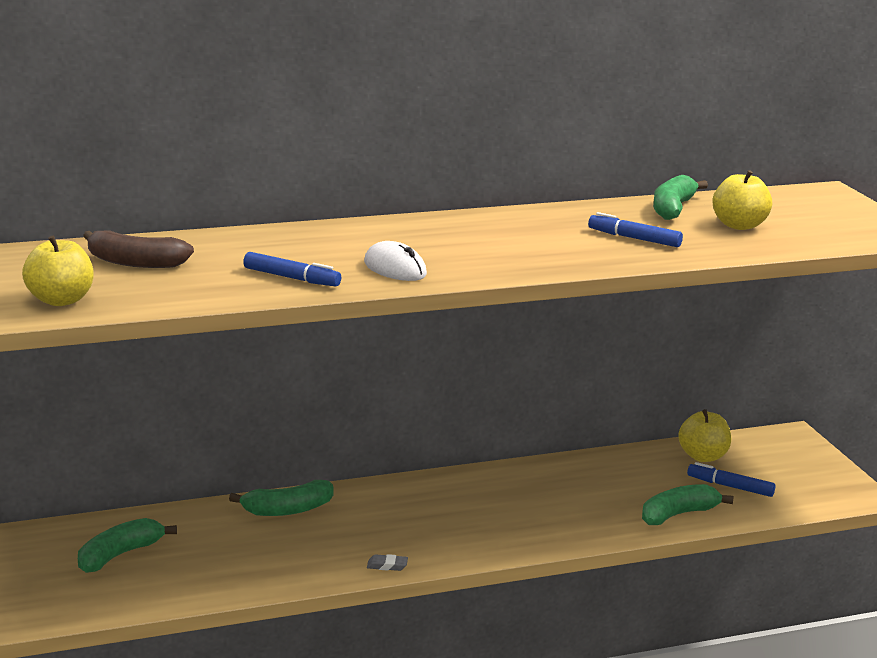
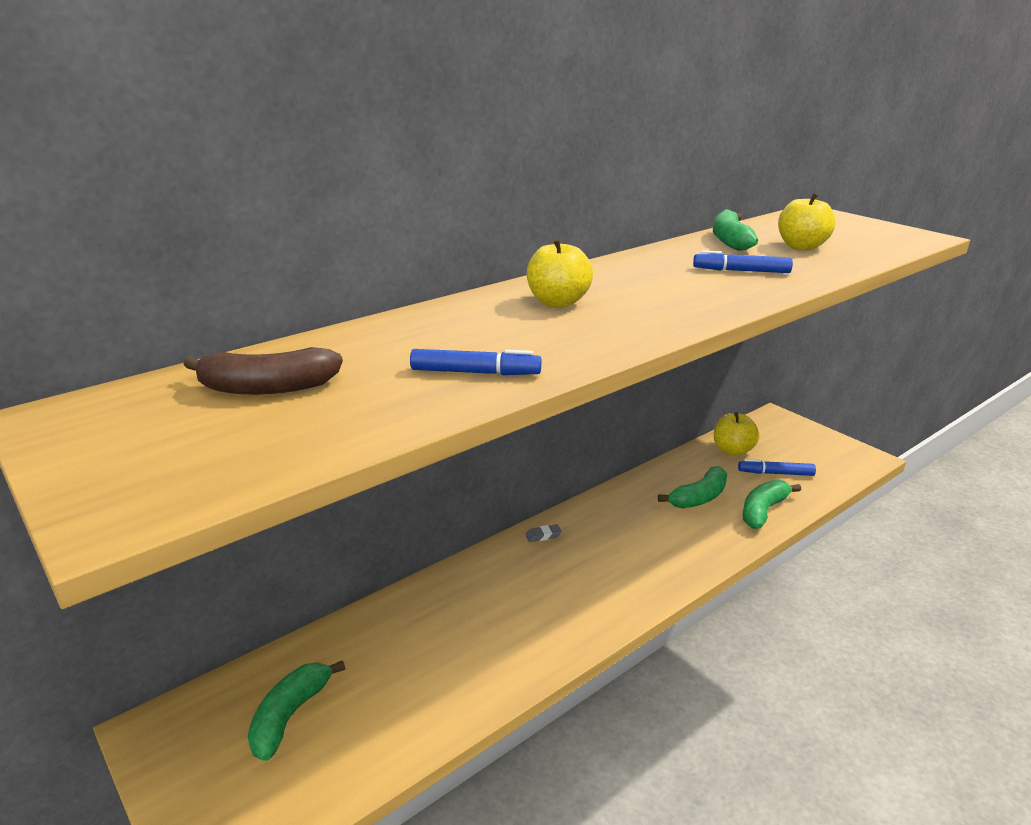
camera: 20 degrees left, 5 degrees up
yellow apple [22,236,94,306] -> yellow apple moved to [527,238,593,308]
green banana [229,480,334,516] -> green banana moved to [658,466,727,509]
white mouse [364,241,427,281] -> none
grey eraser [367,554,408,571] -> grey eraser moved to [525,524,562,542]

